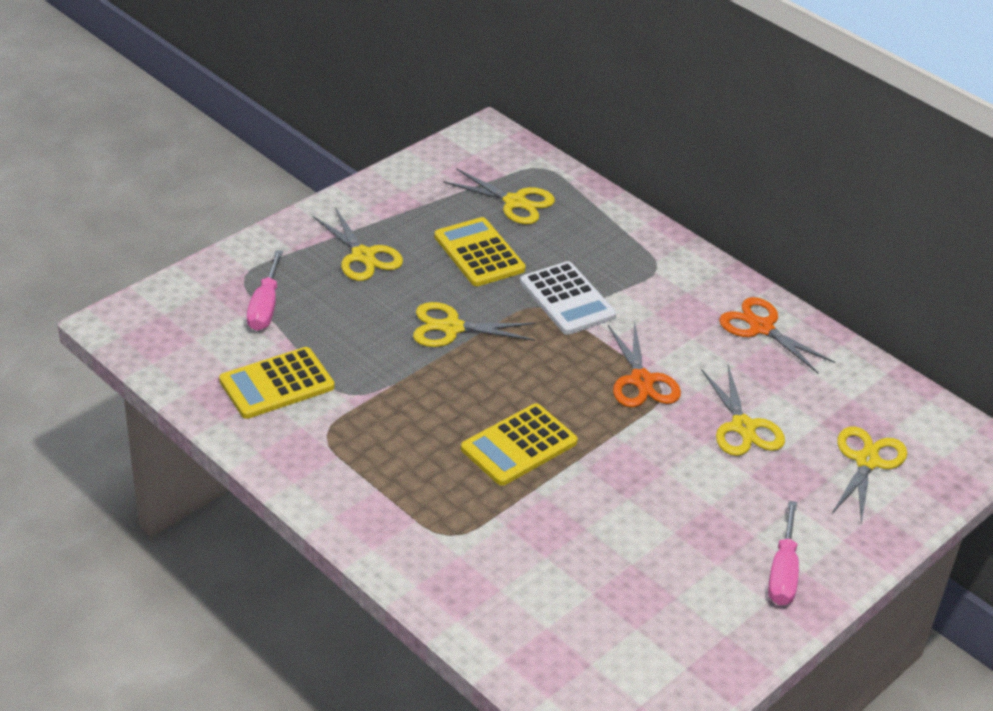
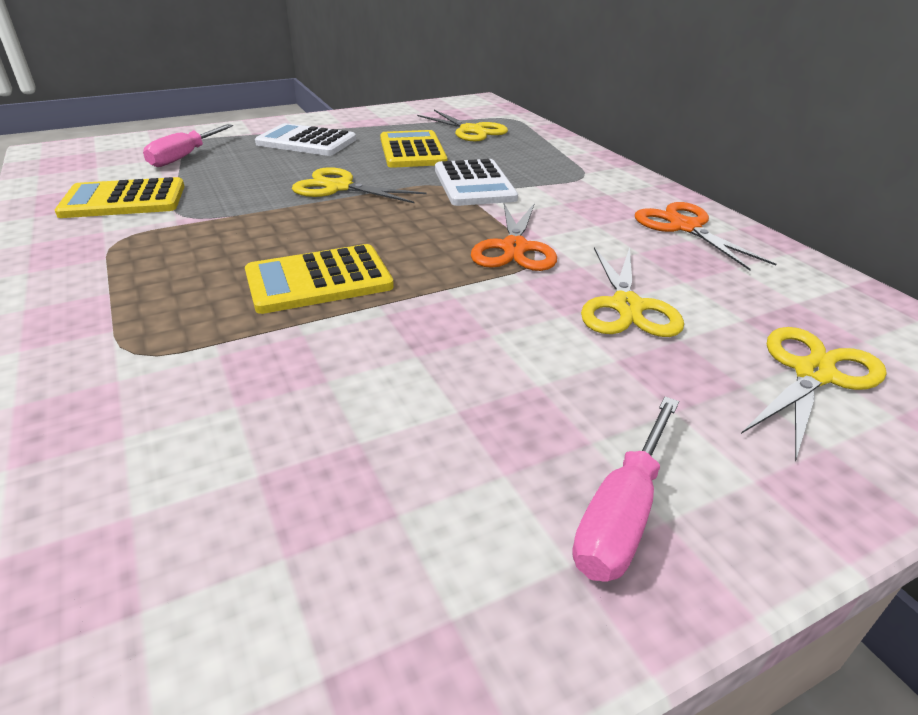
camera: 20 degrees right, 5 degrees down
yellow scissors [313,207,403,281] -> white calculator [255,123,356,156]

